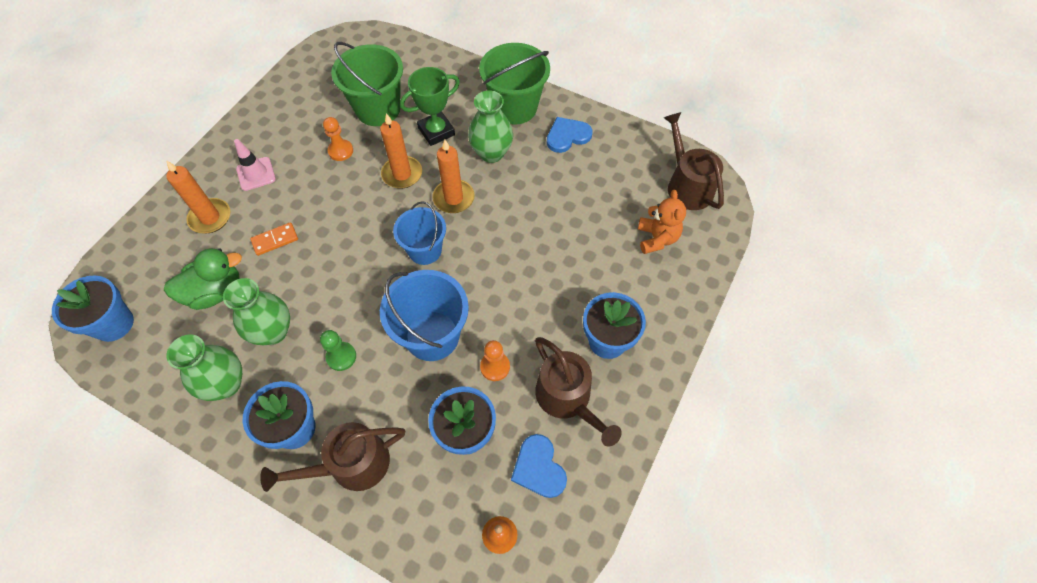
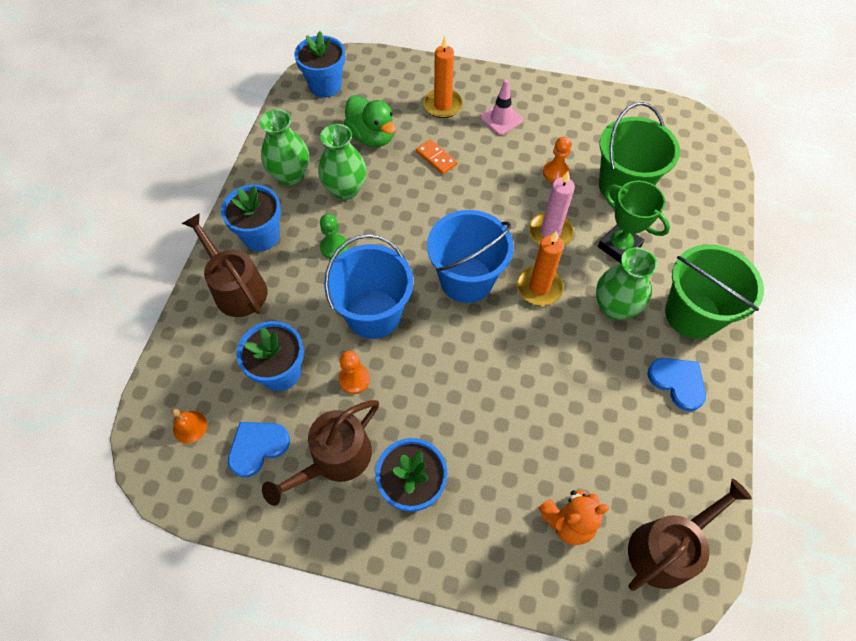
camera: 75 degrees right, 0 degrees up
orange candle [380,113,422,189] -> pink candle [529,171,575,246]
blue bucket [393,201,446,265] -> blue bucket [427,210,514,303], size x1.51

